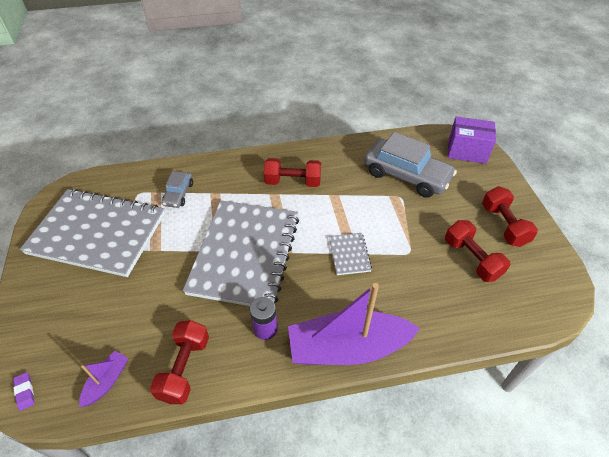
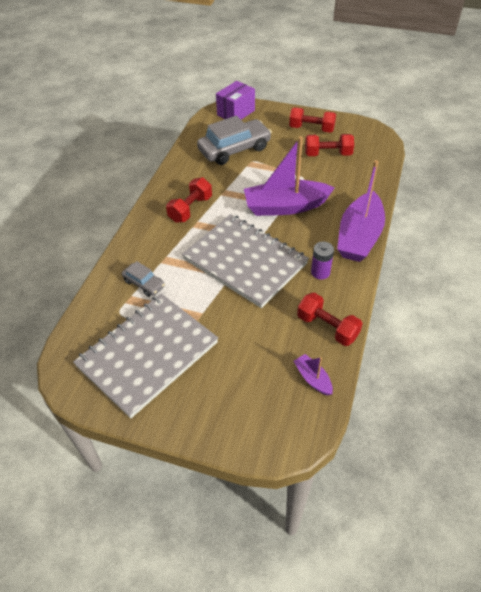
camera: 60 degrees left, 0 degrees up
purple eraser [13,372,34,411] -> none
grey notebook [329,233,372,275] -> purple boat [244,136,335,216]

